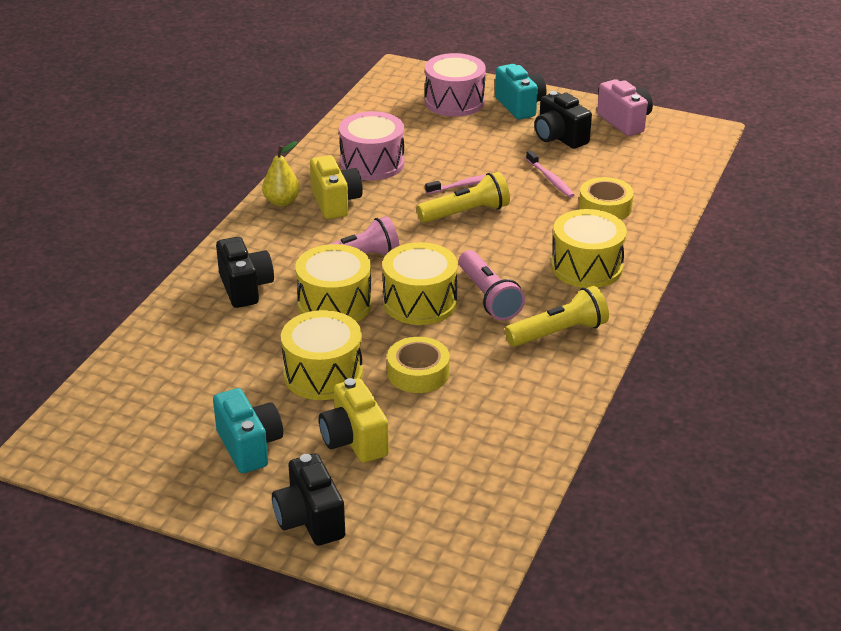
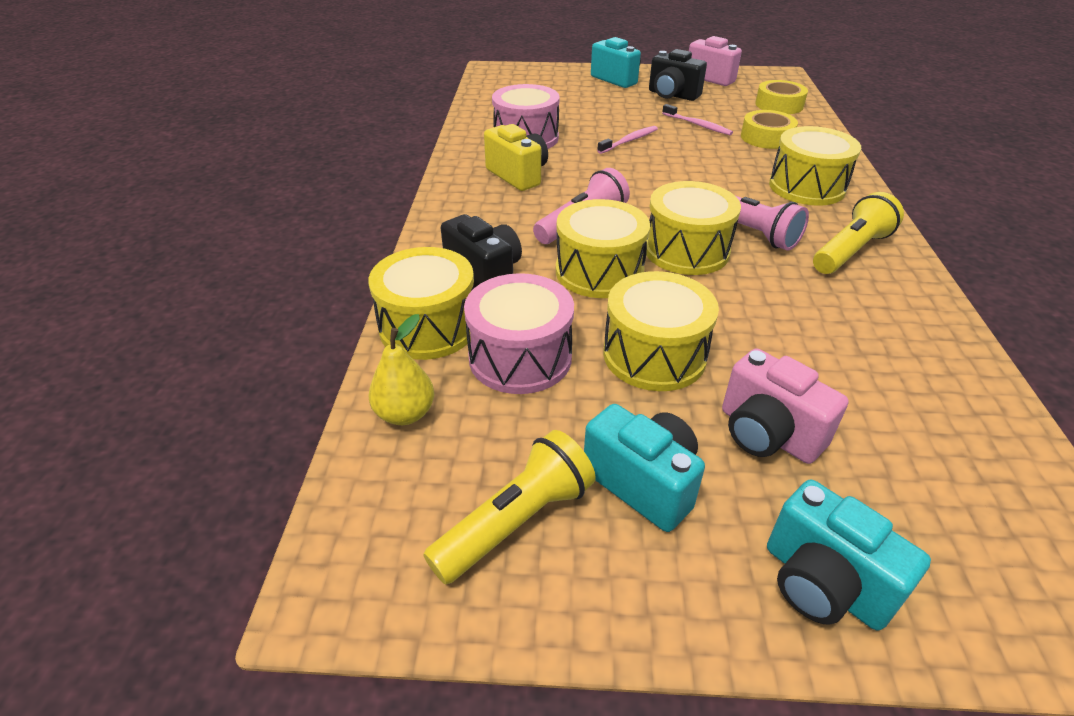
camera: 20 degrees left, 5 degrees up
yellow pear [262,141,300,207] -> yellow pear moved to [368,314,434,425]
black camera [272,453,345,546] -> turquoise camera [767,480,931,631]
yellow camera [319,378,389,463] -> pink camera [722,348,849,464]
yellow tape [387,337,450,393] -> yellow tape moved to [755,80,808,114]
yellow flashlight [417,172,510,223] -> yellow flashlight moved to [423,430,596,584]
pink drum [425,53,486,117] -> pink drum moved to [464,273,574,394]
none -> yellow drum [368,247,474,360]

